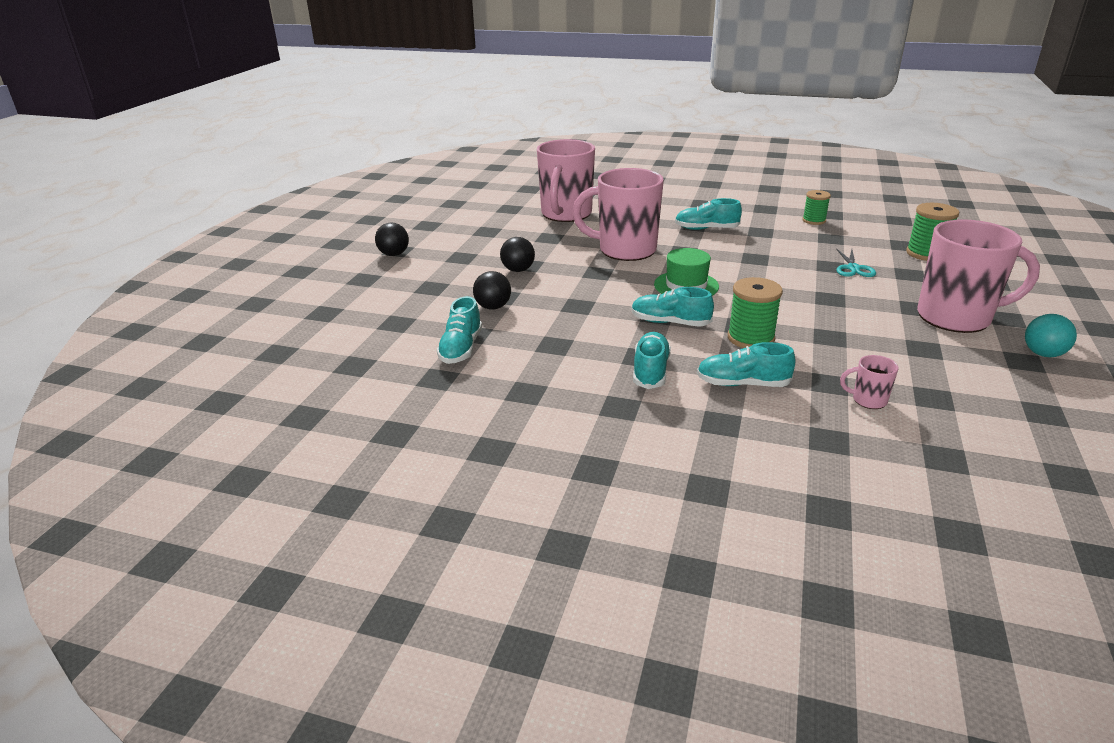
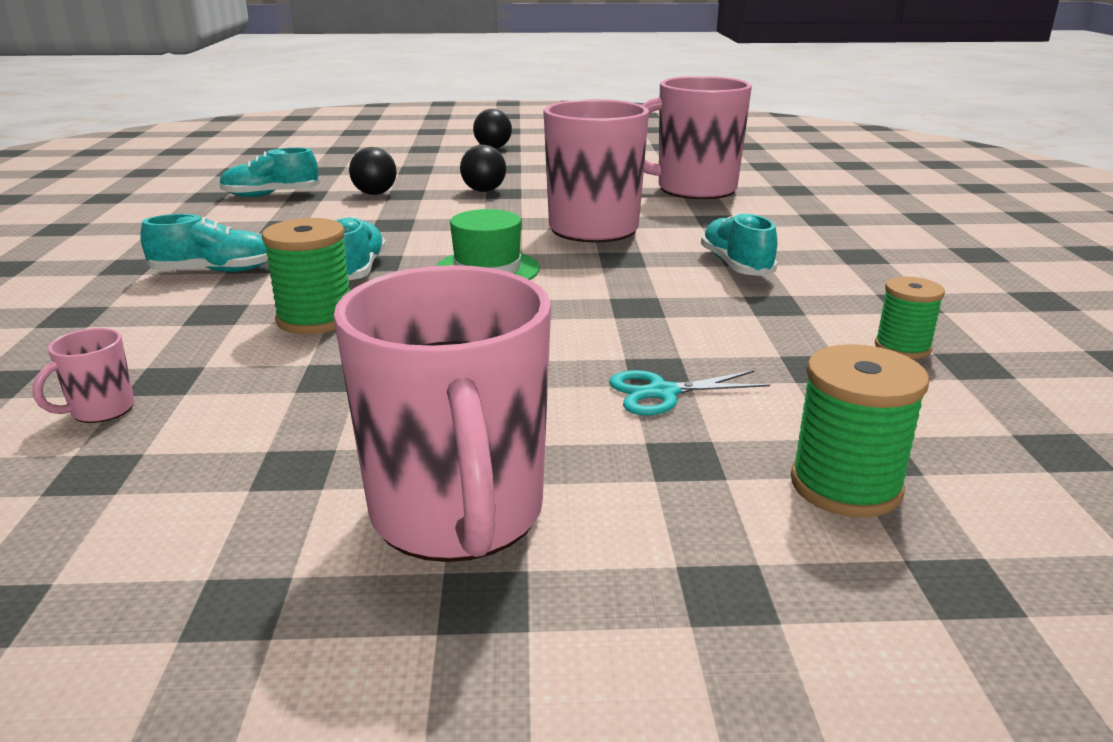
camera: 70 degrees right, 5 degrees down
turquoise shoe [697,342,796,387] -> none
pink mug [840,355,899,409] -> pink mug turned 135 degrees counterclockwise [32,328,134,423]
turquoise ball [1025,314,1077,357] -> none

